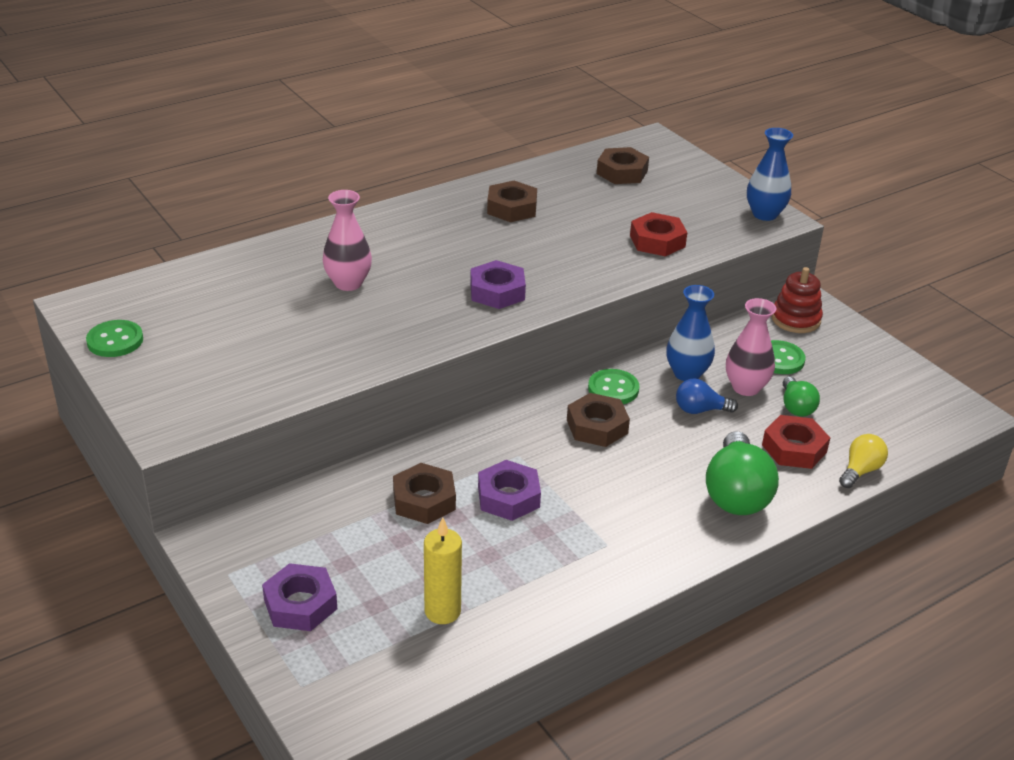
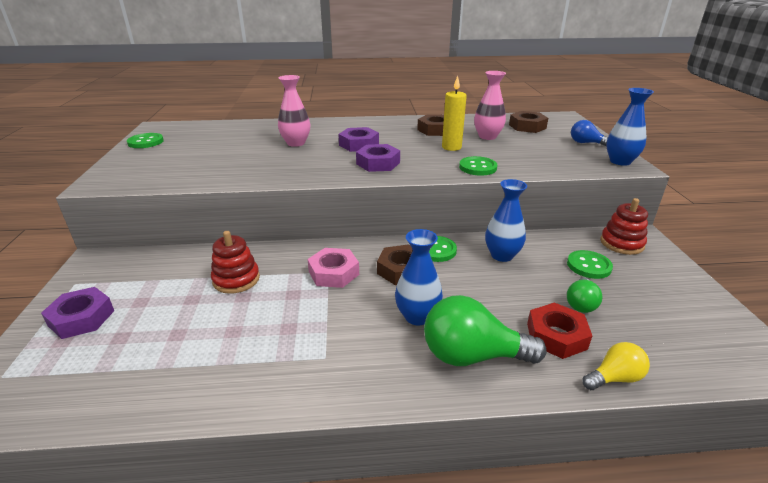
camera: 30 degrees right, 5 degrees down
brown nut [393,463,456,524] -> red stacking toy [211,231,260,294]
yellow candle [424,518,462,624] -> yellow candle moved to [442,76,467,151]
purple nut [478,460,541,521] -> purple nut moved to [338,127,379,152]
red nut [630,212,687,256] -> none
blue light bulb [676,378,738,414] -> blue light bulb moved to [571,120,608,147]
green light bulb [706,431,779,515] -> green light bulb turned 60 degrees clockwise [424,295,547,366]
pink vase [726,298,776,396] -> pink vase moved to [474,71,506,140]
none -> pink nut [307,248,359,288]
none -> blue vase [395,229,443,325]
none -> green button [459,156,497,176]

